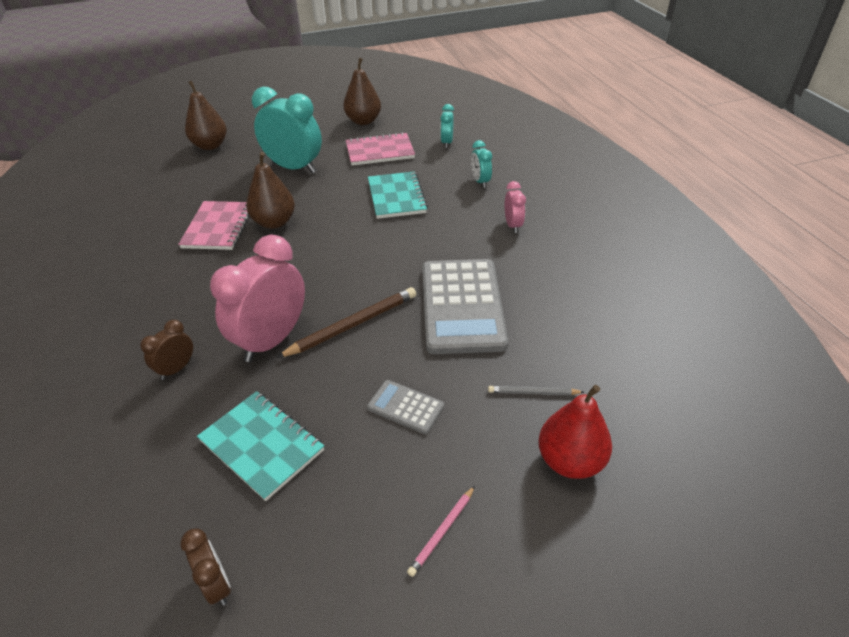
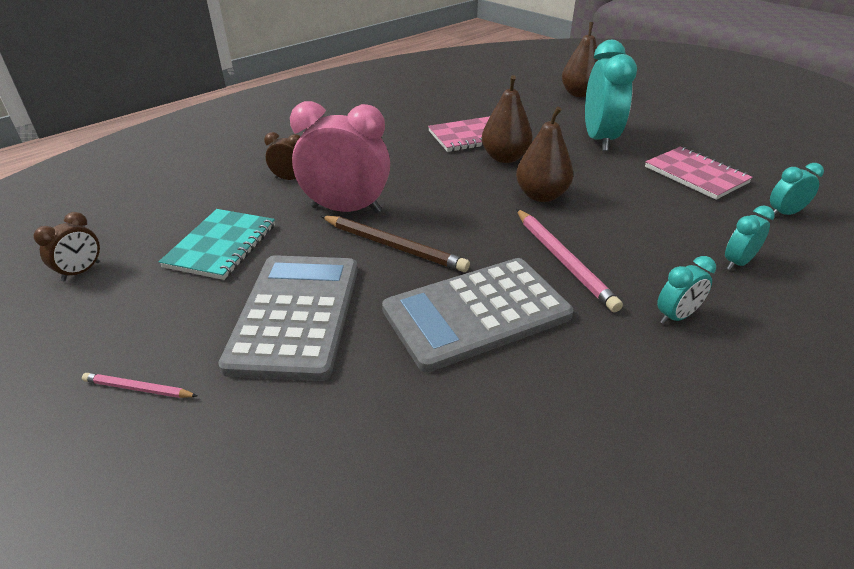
camera: 65 degrees right, 5 degrees down
brown pear [343,58,381,125] -> brown pear moved to [516,107,573,202]
grey calculator [367,380,444,434] -> grey calculator [218,255,358,381], size x2.18
turquoise notebook [368,171,428,219] -> none
grey pencil [488,386,584,395] -> none
pink clock [505,181,526,233] -> turquoise clock [657,256,716,324]
red pear [538,385,612,479] -> none
none -> pink pencil [516,209,623,312]

